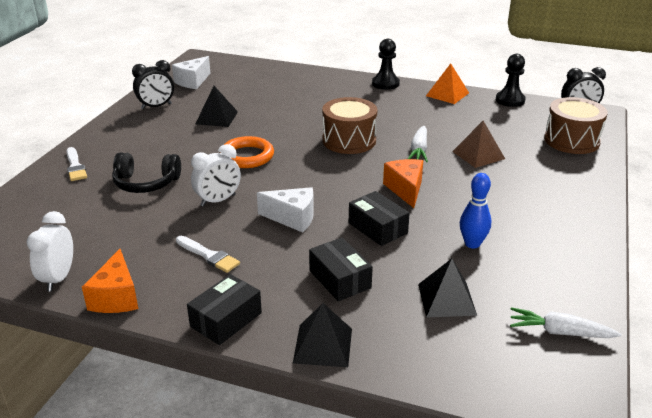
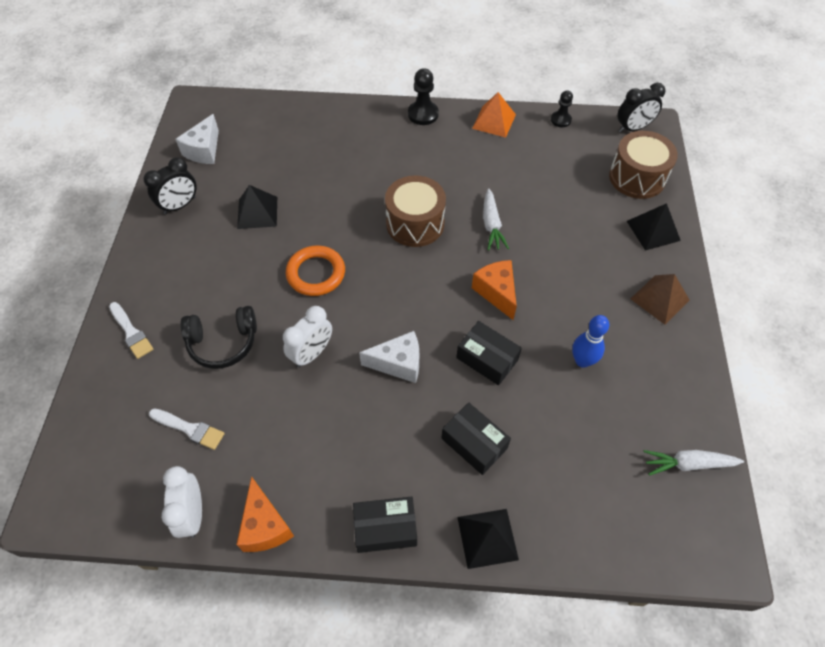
camera: 15 degrees left, 25 degrees up
white brush [176,236,240,273] -> white brush moved to [149,408,225,450]
black box [187,274,262,345] -> black box turned 60 degrees clockwise [353,497,417,553]
black pyramid [418,259,477,317] -> black pyramid moved to [627,203,681,251]
brown pyramid [452,121,505,168] -> brown pyramid moved to [631,274,690,325]
black pawn [496,54,526,107] -> black pawn [551,91,573,127], size x0.66

